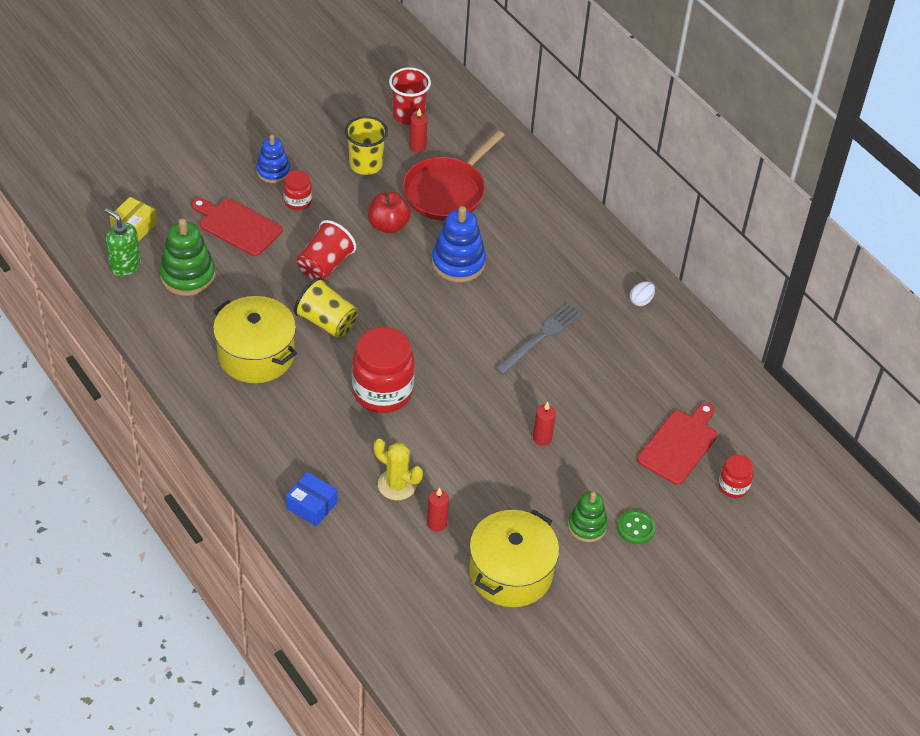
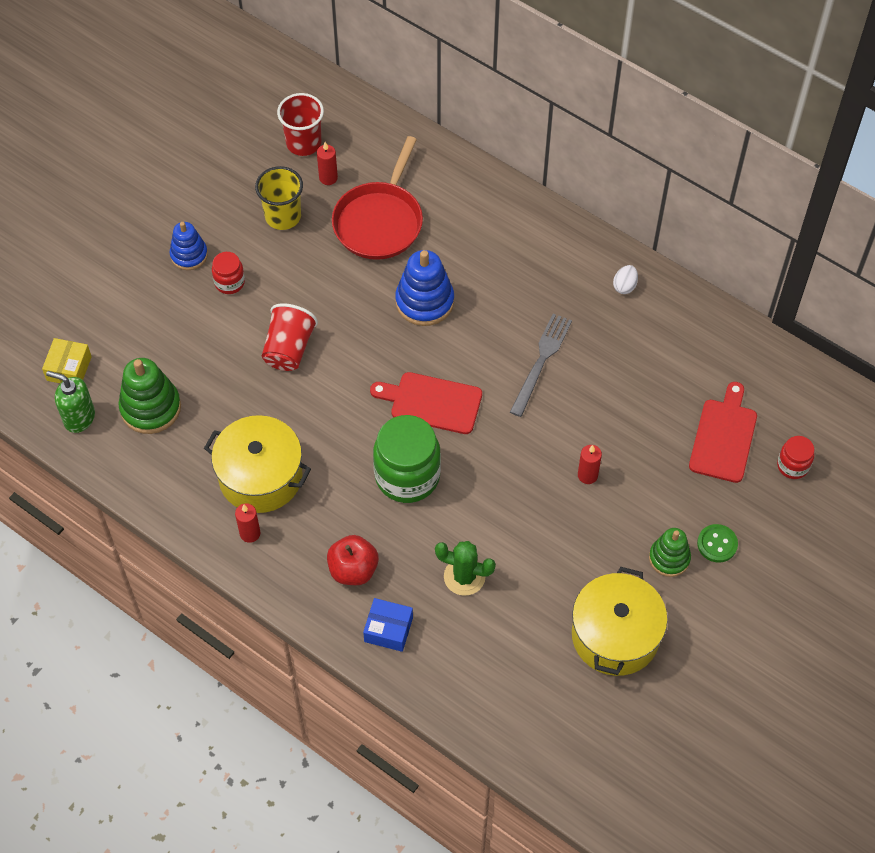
camera: 15 degrees left, 10 degrees up
red cutting board [191,198,283,256] -> red cutting board moved to [370,372,482,434]
yellow cup [294,277,358,338] -> none
red jar [352,327,415,413] -> green jar [373,415,441,503]
red apple [368,192,411,234] -> red apple moved to [327,535,379,585]
yellow cactus [374,439,423,500] -> green cactus [435,541,496,596]
red candle [427,487,449,532] -> red candle moved to [235,503,261,543]

